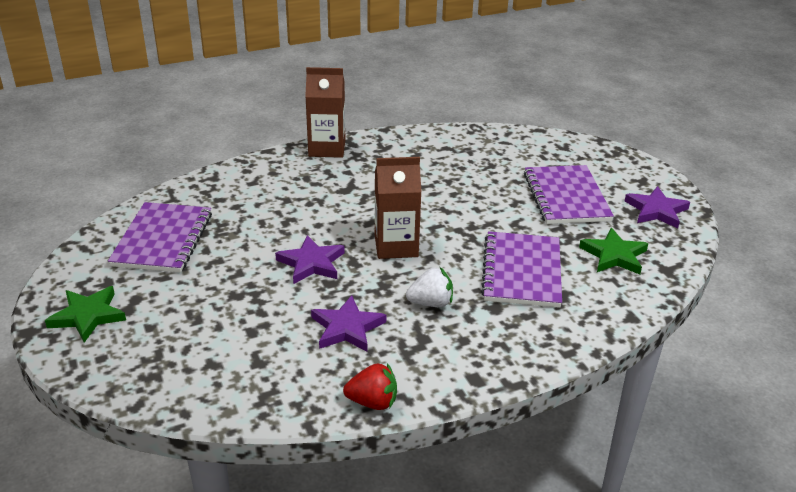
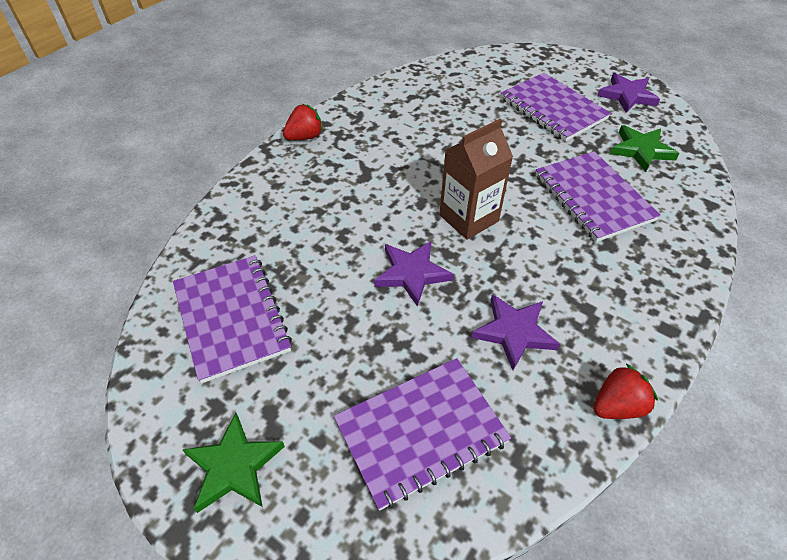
camera: 30 degrees left, 15 degrees up
brown carton [305,67,345,158] -> red strawberry [283,104,323,140]
white strawberry [406,267,453,307] -> none
none -> purple notebook [334,358,511,511]

